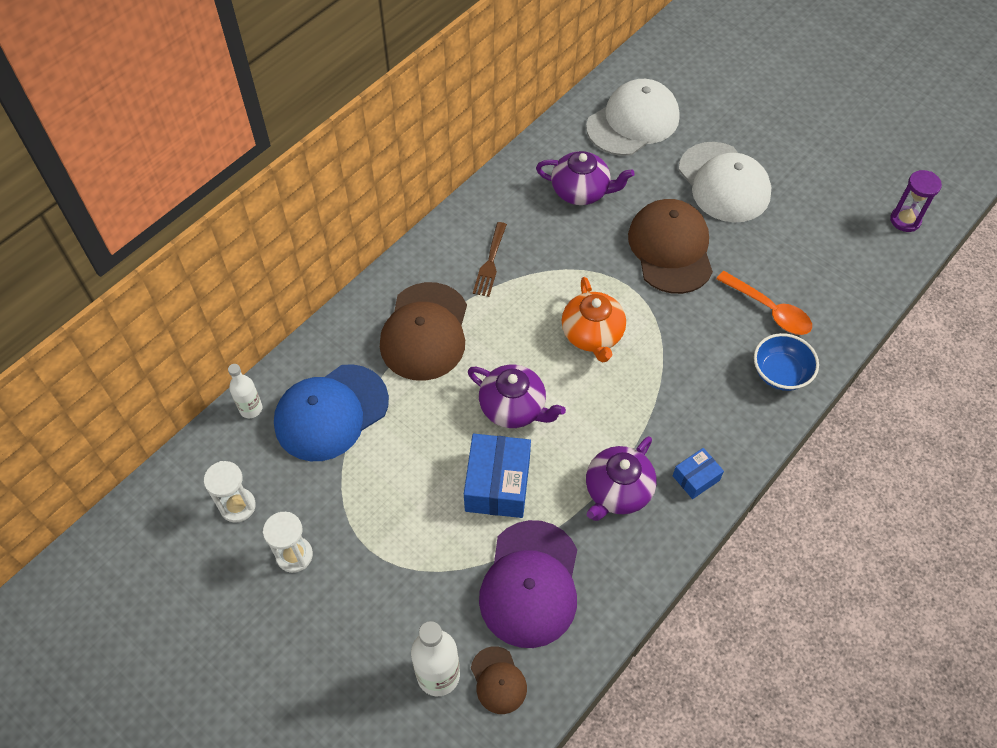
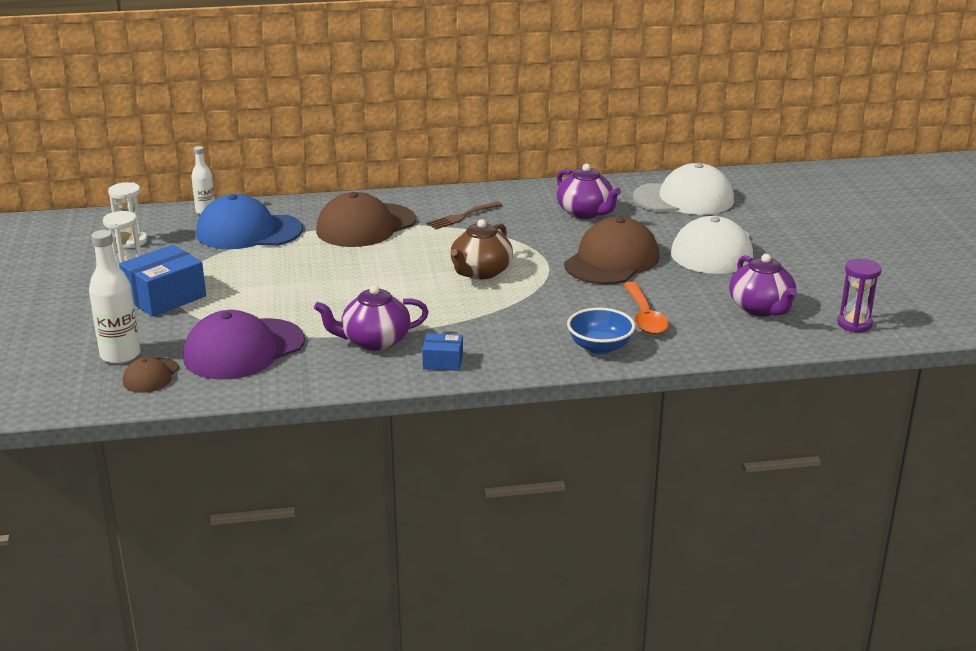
camera: 40 degrees right, 30 degrees down
blue box [464,434,531,518] -> blue box moved to [119,245,206,317]
purple teapot [468,365,566,428] -> purple teapot moved to [729,254,797,317]
orange teapot [562,277,626,363] -> brown teapot [451,219,513,279]

